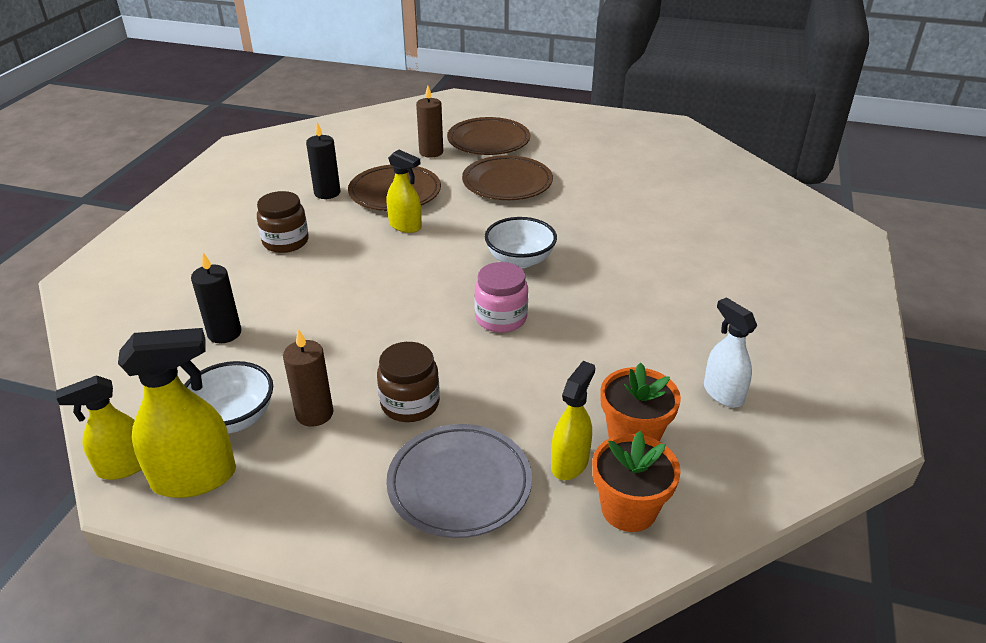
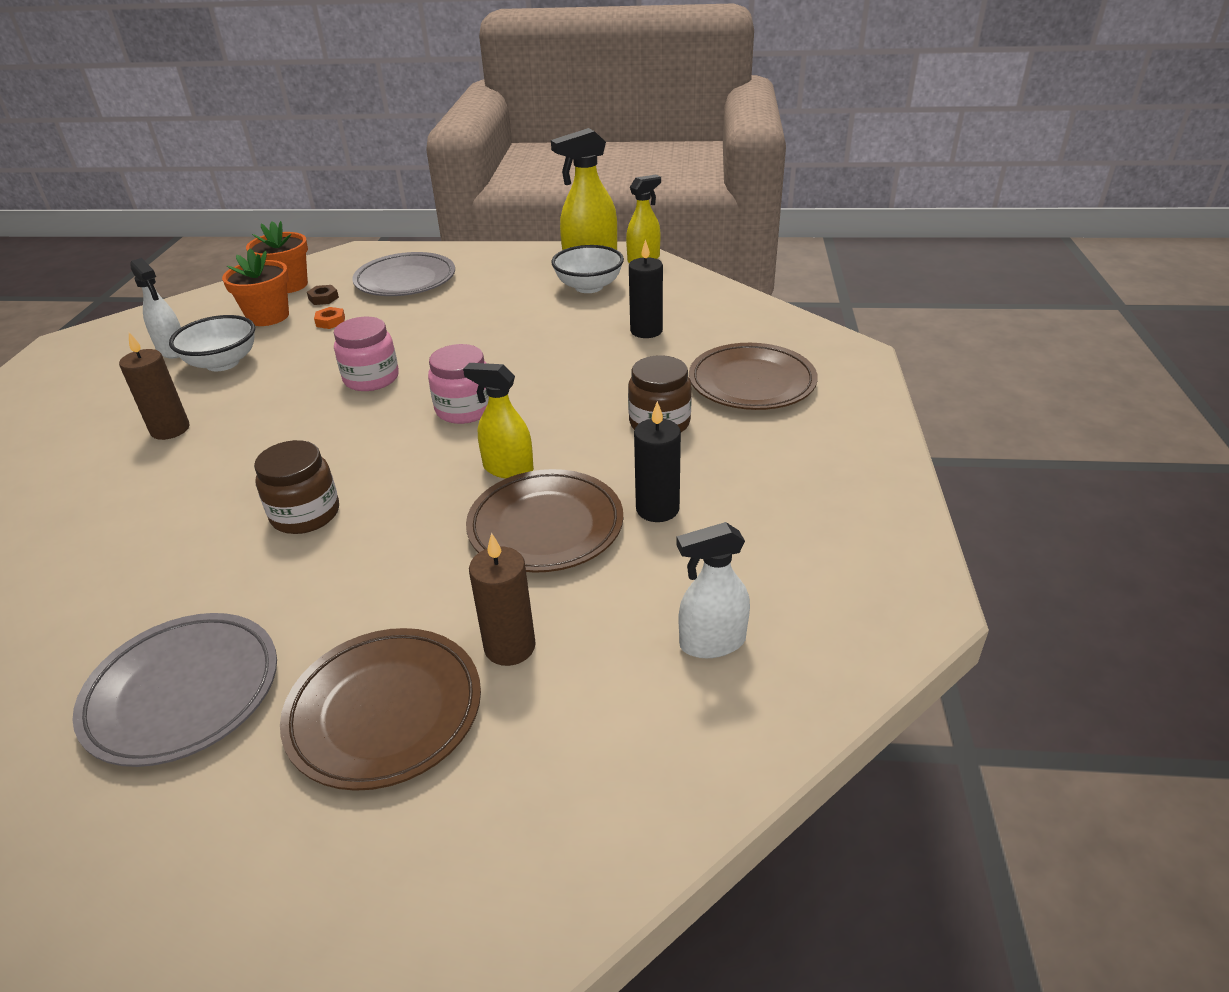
camera: 170 degrees right, 0 degrees up
brown candle [283,329,333,427] -> brown candle moved to [119,332,190,440]
brown jar [377,342,440,422] -> brown jar moved to [254,440,339,534]
brown plate [462,155,553,200] -> brown plate moved to [689,343,818,410]
white bowl [485,217,557,268] -> white bowl moved to [169,315,255,371]
yellow spray bottle [551,361,595,480] -> brown nut [307,285,339,305]
none -> grey plate [73,613,277,767]
none -> orange nut [314,307,345,329]
none -> pink jar [428,344,489,424]
none -> white spray bottle [677,522,750,658]

